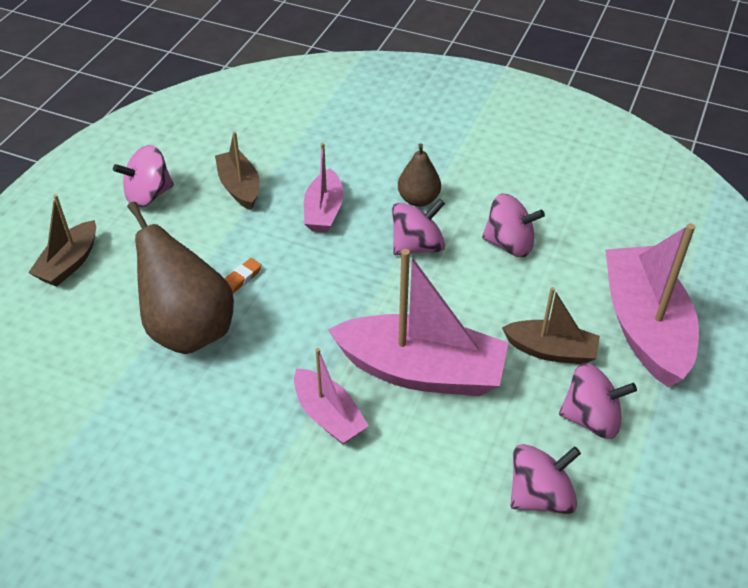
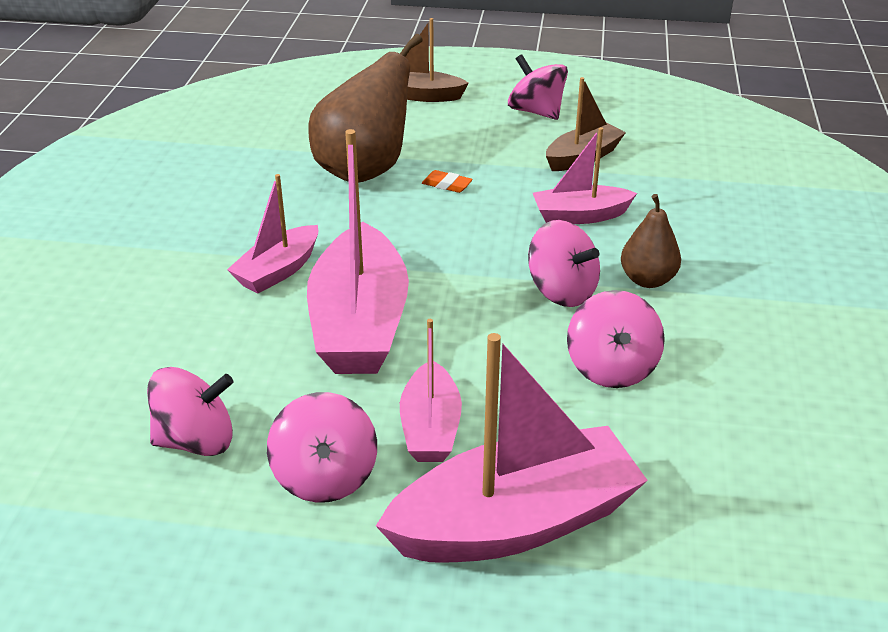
camera: 75 degrees right, 10 degrees down
brown boat [502,287,600,364] -> pink boat [400,319,462,462]
pink spinning top [511,444,581,514] -> pink spinning top turned 60 degrees counterclockwise [147,367,234,456]

